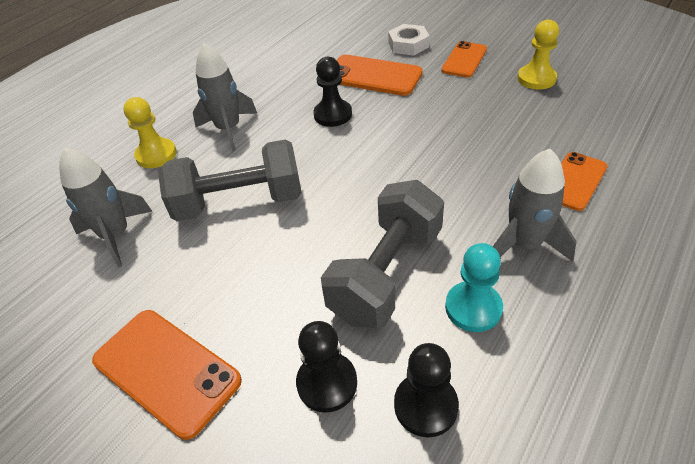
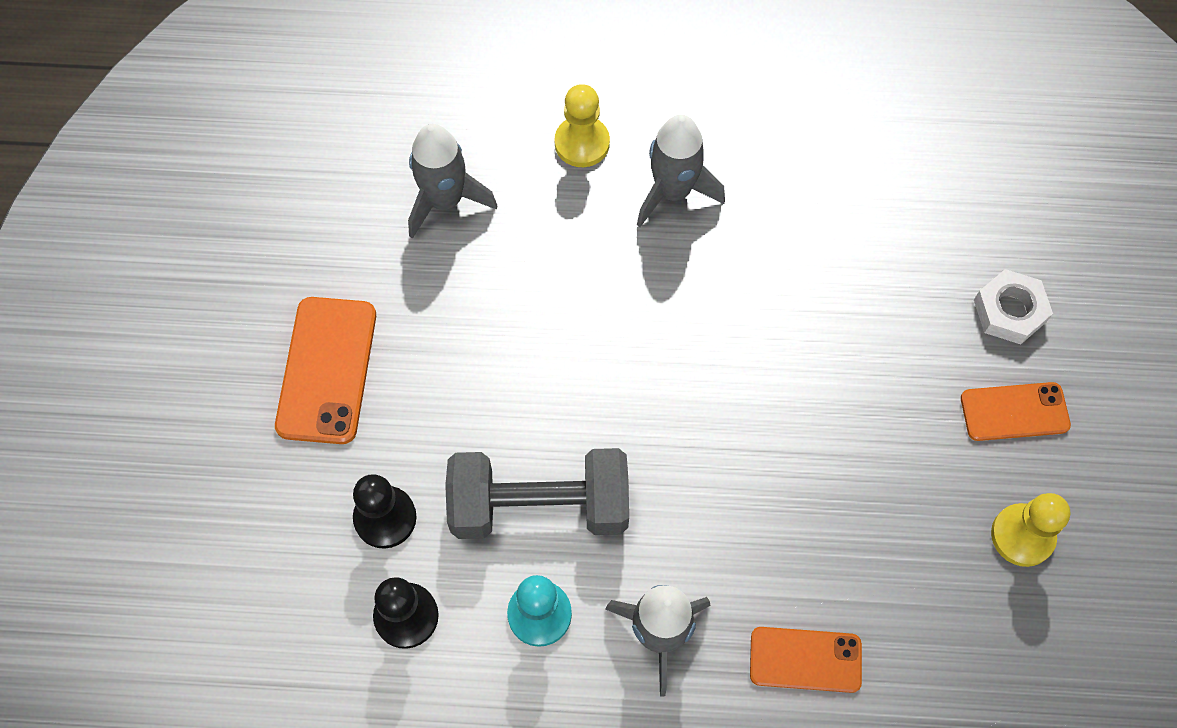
camera: 55 degrees right, 20 degrees up
grey dumbbell [158,140,302,222] -> none
black pawn [313,57,352,127] -> none
orange phone [337,55,423,96] -> none

